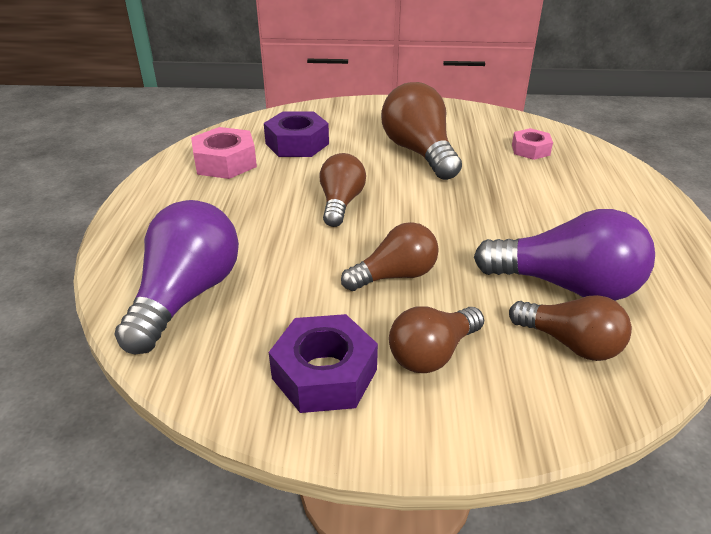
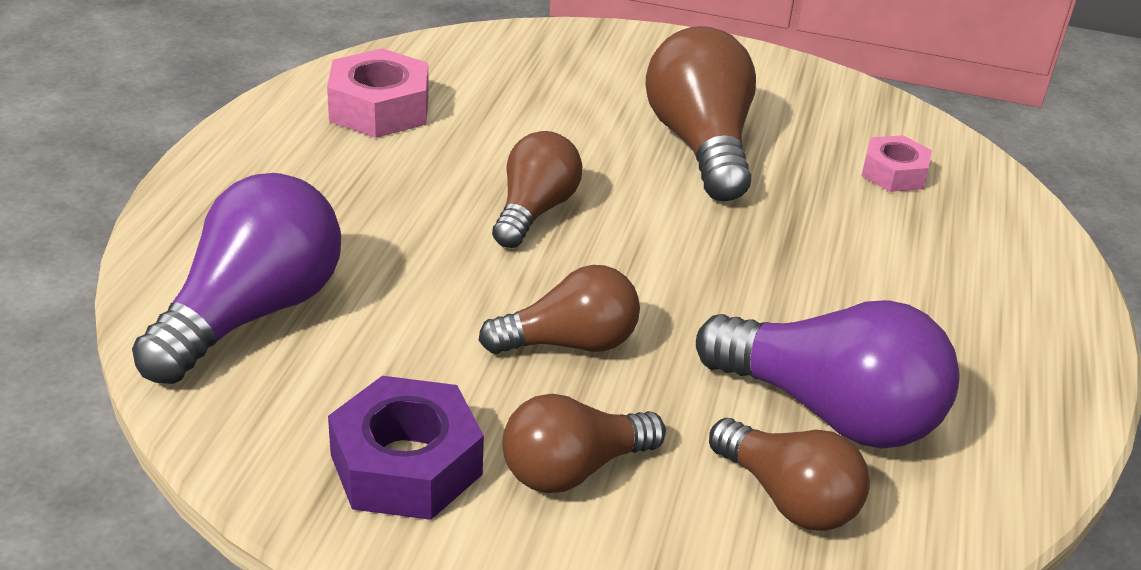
camera: 10 degrees right, 0 degrees up
purple nut [264,111,329,157] -> none

